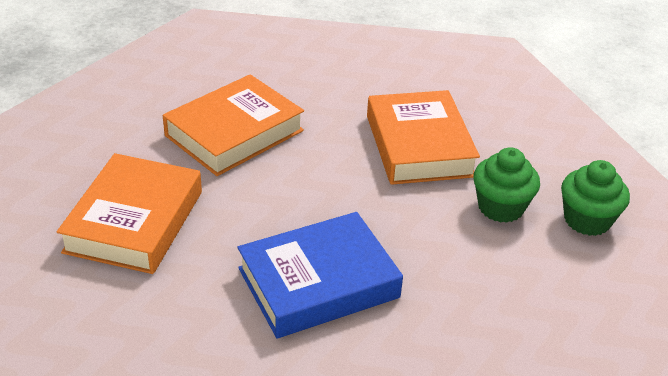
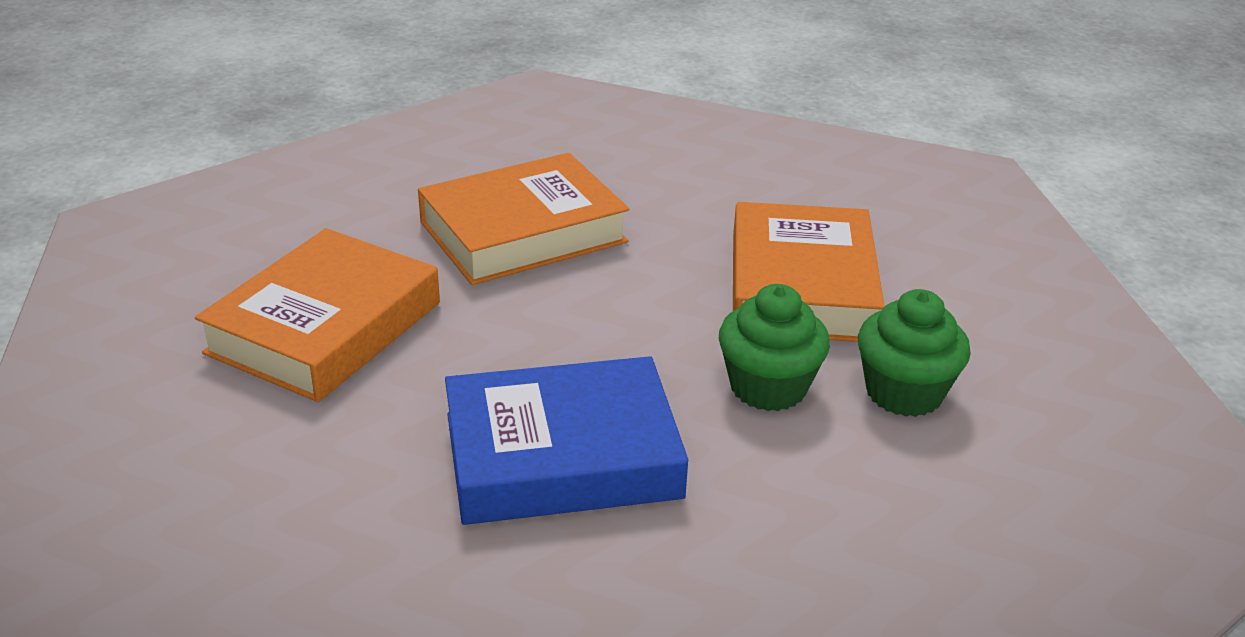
camera: 15 degrees right, 5 degrees down
green cupcake [561,160,630,236] -> green cupcake moved to [719,284,830,411]

